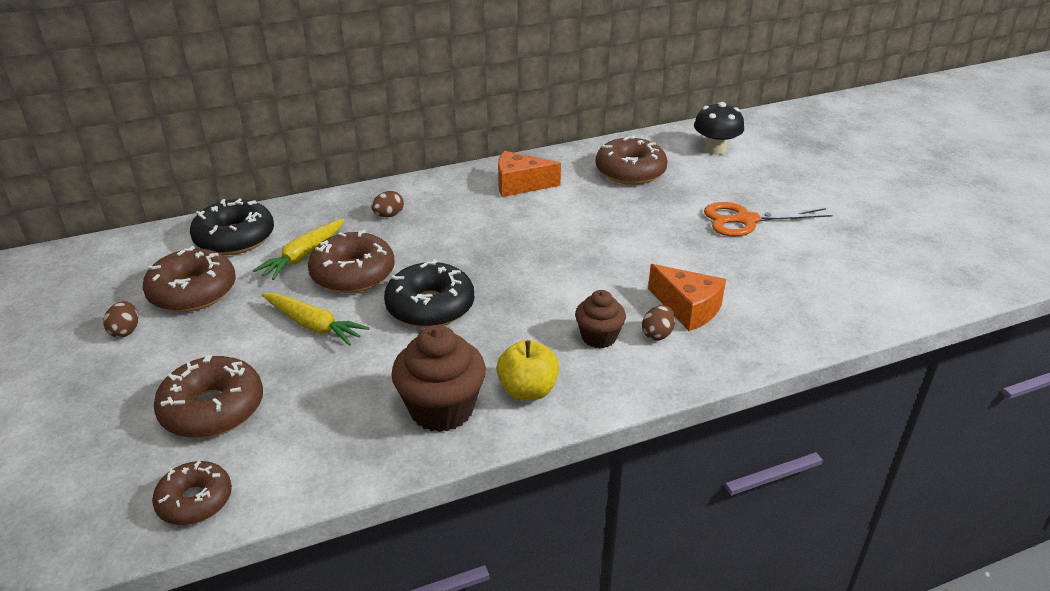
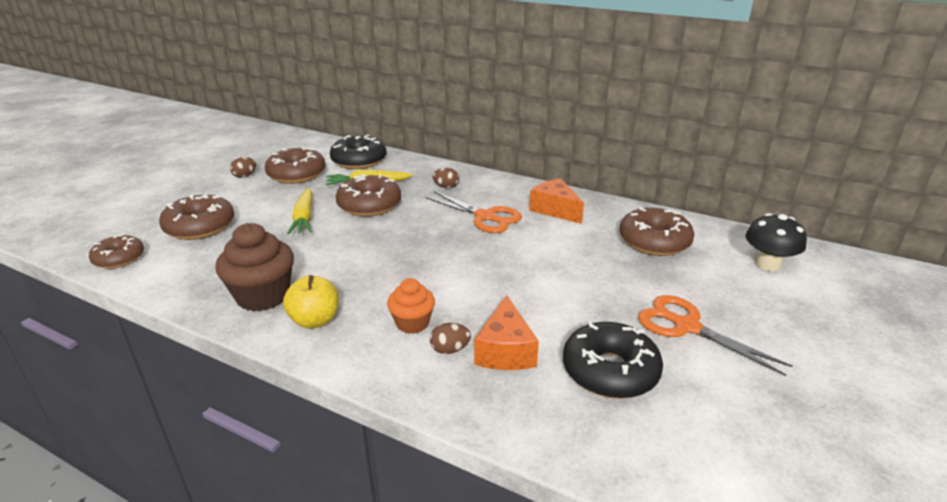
camera: 50 degrees right, 5 degrees down
black donut [384,259,474,328] -> black donut moved to [563,321,663,399]
brown cupcake [575,290,626,349] -> orange cupcake [387,278,435,334]
none -> orange scissors [425,191,522,233]

